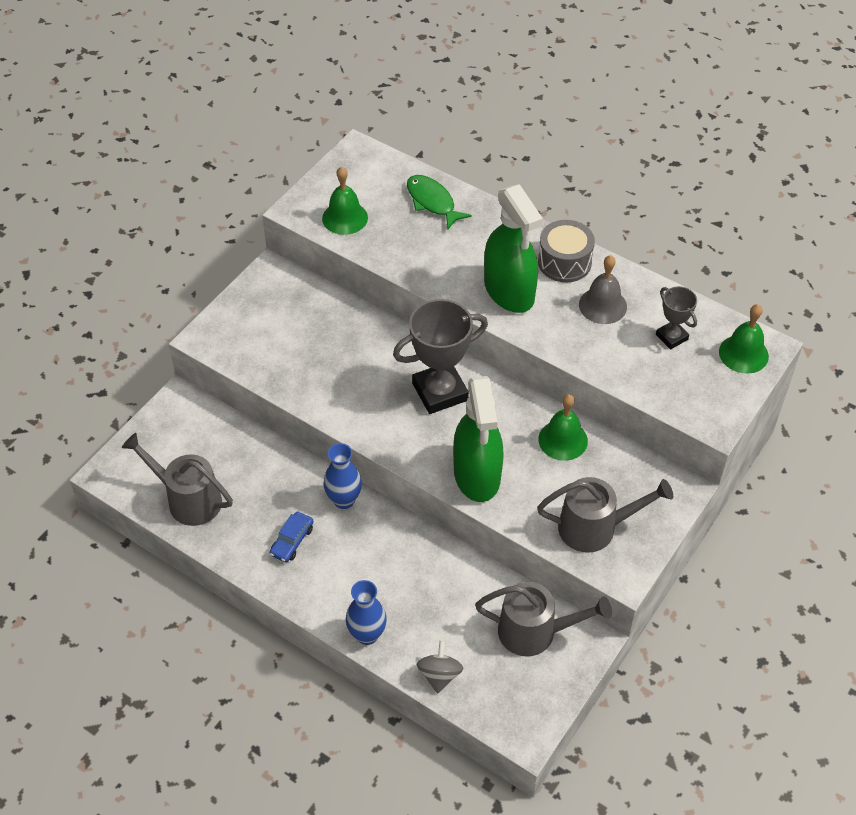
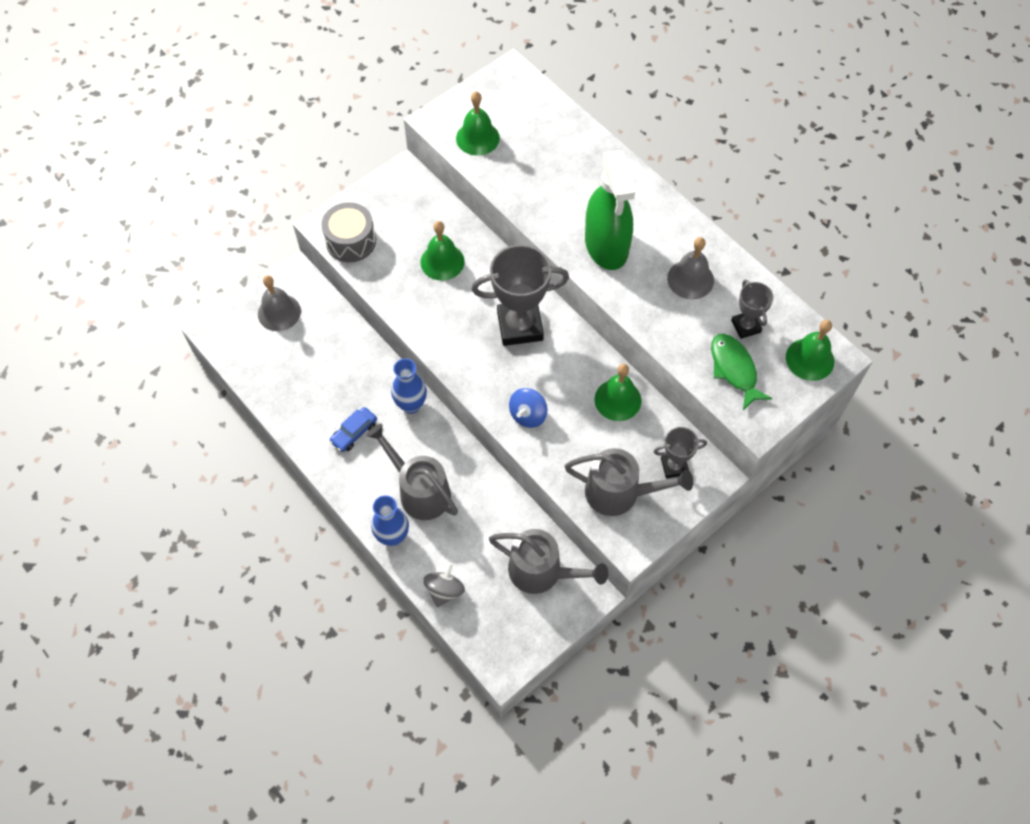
camera: 15 degrees right, 10 degrees up
grey watering can [122,433,233,526] -> grey watering can moved to [366,423,458,520]
green fish [407,175,472,229] -> green fish moved to [711,334,772,410]
green spray bottle [453,376,504,502] -> blue spinning top [509,388,547,428]
grey drum [538,220,595,283] -> grey drum moved to [321,202,376,262]
none -> grey bell [258,275,301,331]
none -> green bell [420,221,465,281]
none -> grey trophy [654,427,707,478]

